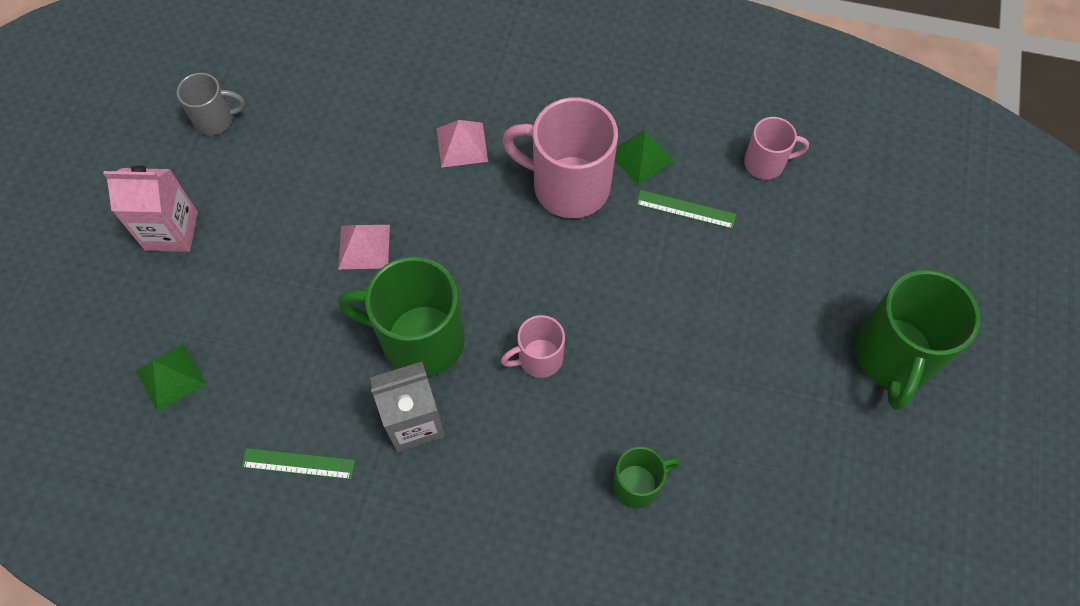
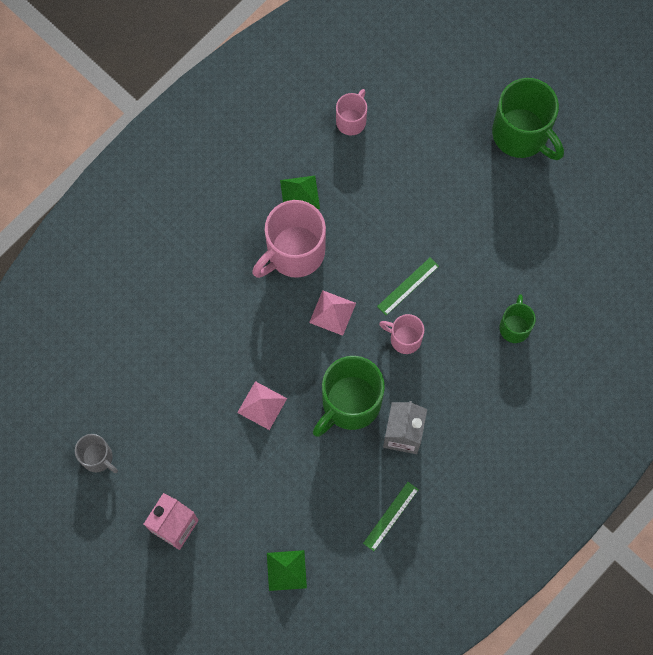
camera: 60 degrees left, 10 degrees up
grey mug [177,73,245,135] -> grey mug turned 105 degrees clockwise [75,434,118,473]
pink pyramid [437,120,488,168] -> pink pyramid moved to [309,290,356,336]
pink mug [501,315,565,378] -> pink mug turned 105 degrees clockwise [379,314,424,354]
green ruler [636,190,736,229] -> green ruler moved to [377,257,439,316]

